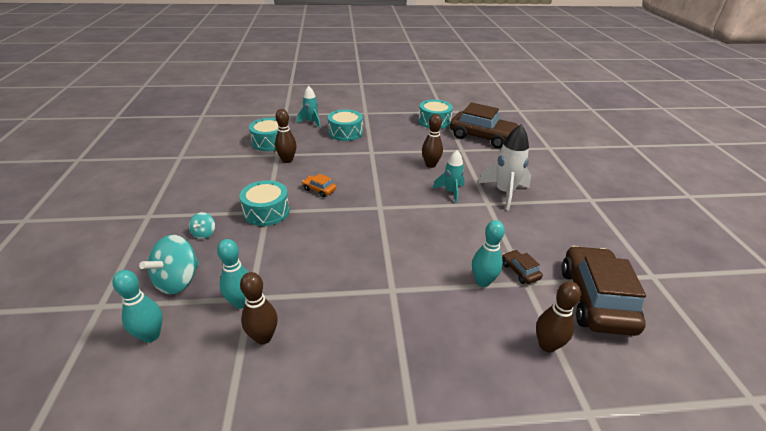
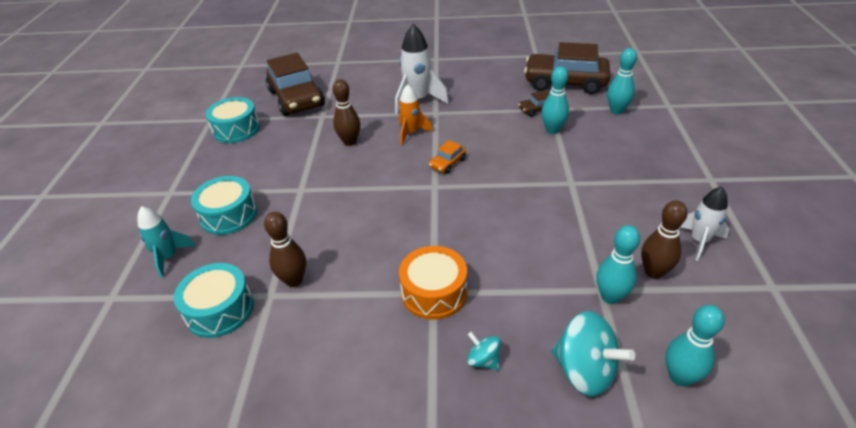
camera: 80 degrees left, 5 degrees up
turquoise spinning top [189,212,215,239] -> turquoise spinning top turned 150 degrees counterclockwise [467,332,501,370]
turquoise drum [239,180,290,226] -> orange drum [399,246,467,320]
orange car [302,174,336,197] -> orange car moved to [429,140,466,174]
turquoise rocket [433,150,465,203] -> orange rocket [398,84,433,145]
brown car [450,102,519,148] -> brown car turned 120 degrees clockwise [266,53,325,116]
brown bowling pin [536,281,581,353] -> turquoise bowling pin [607,48,637,114]
none -> white rocket [680,187,729,261]

